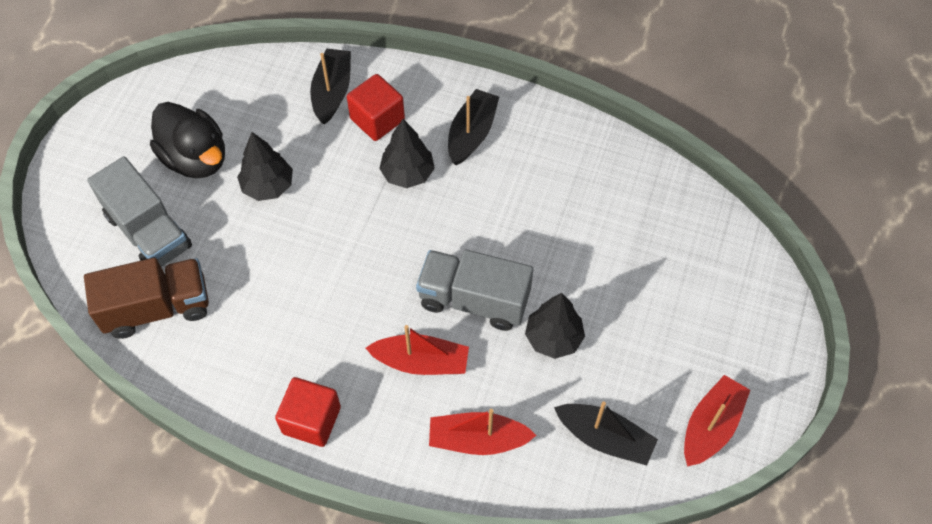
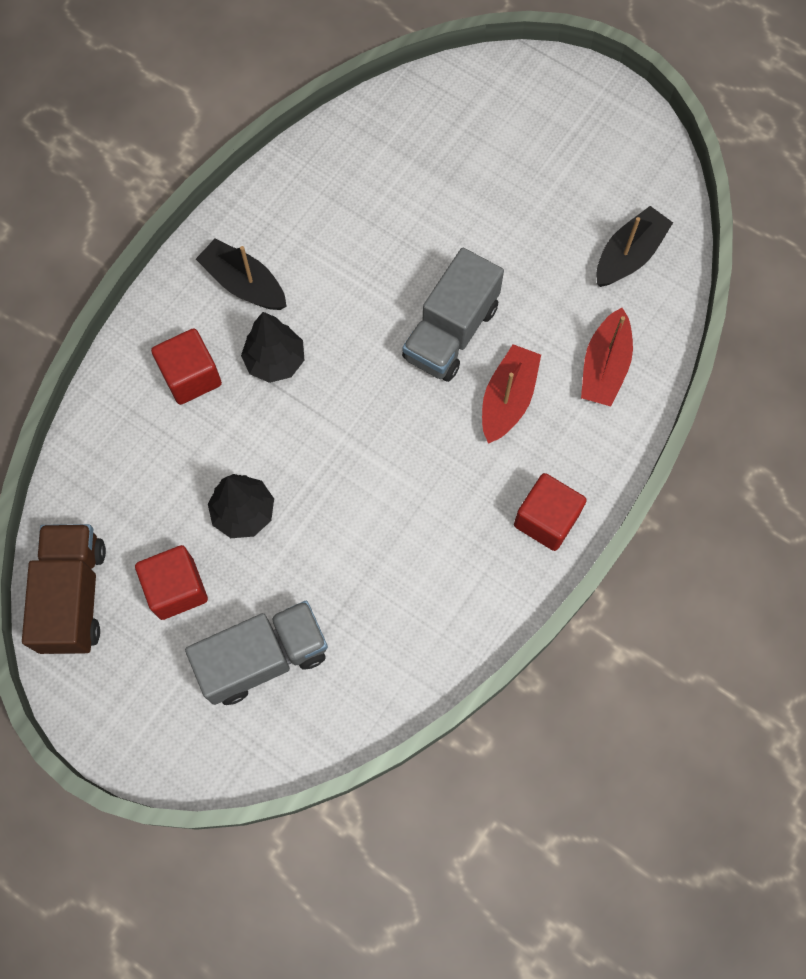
camera: 75 degrees left, 10 degrees up
brown truck [84,258,209,339] -> brown truck moved to [22,524,106,654]
black duck [150,102,225,178] -> red cube [135,545,208,620]
black boat [310,48,351,125] -> none
black tree [525,293,585,359] -> none
red boat [684,375,750,467] -> none

